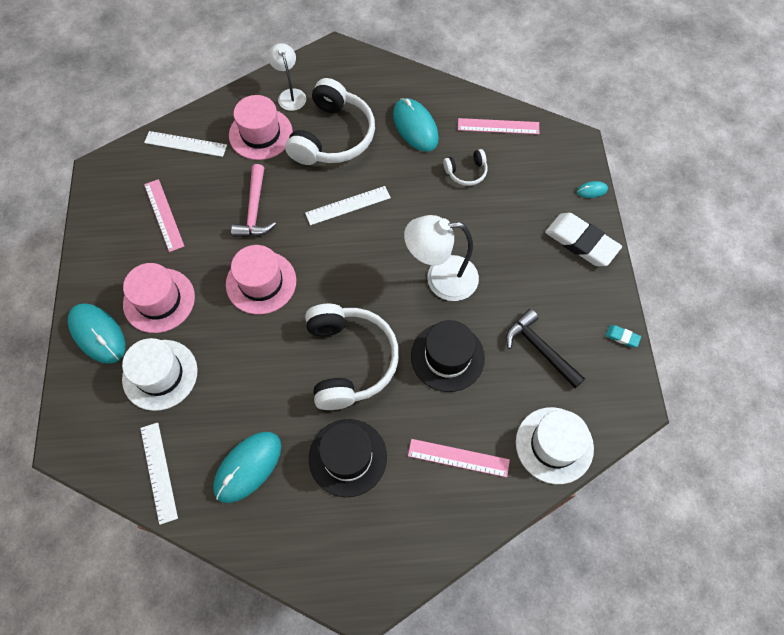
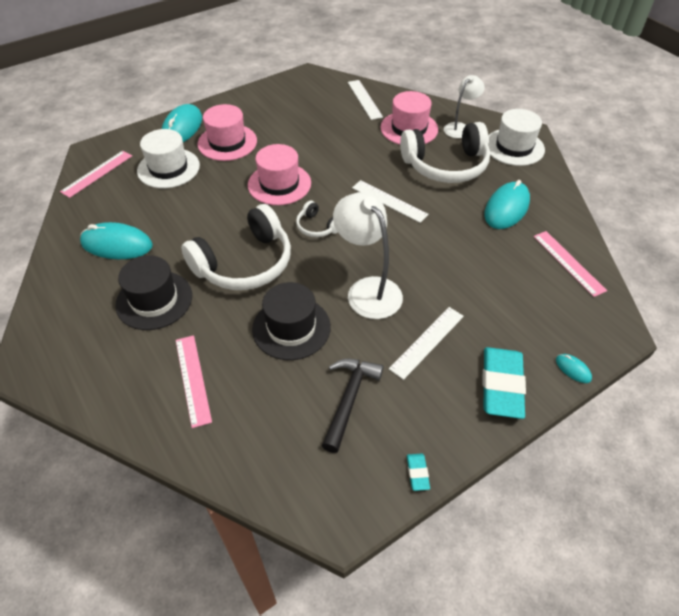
camera: 60 degrees right, 15 degrees down
white ruler [140,423,178,525] -> white ruler moved to [389,307,464,380]
pink ruler [144,179,184,252] -> pink ruler moved to [60,151,132,198]
pink hammer [231,164,276,237] -> none
white headphones [443,149,488,186] -> white headphones moved to [296,201,338,237]
white hat [516,407,594,484] -> white hat moved to [488,109,545,166]
white eraser [545,213,622,266] -> turquoise eraser [483,347,526,419]

